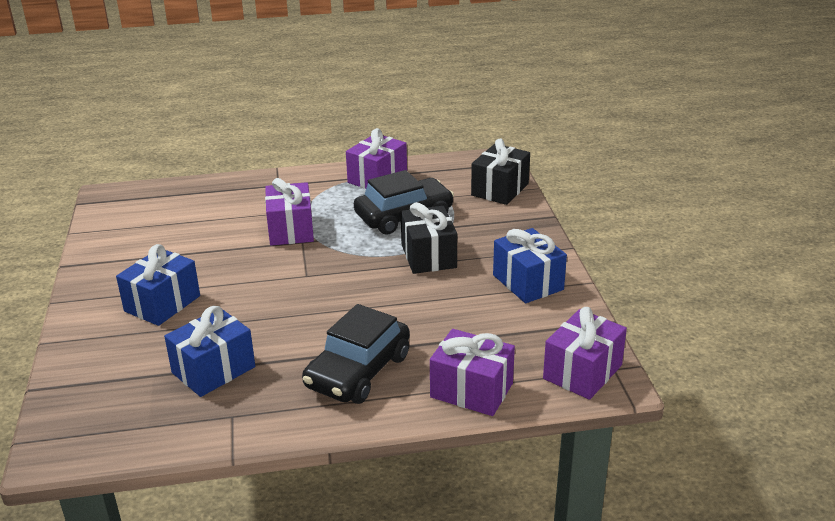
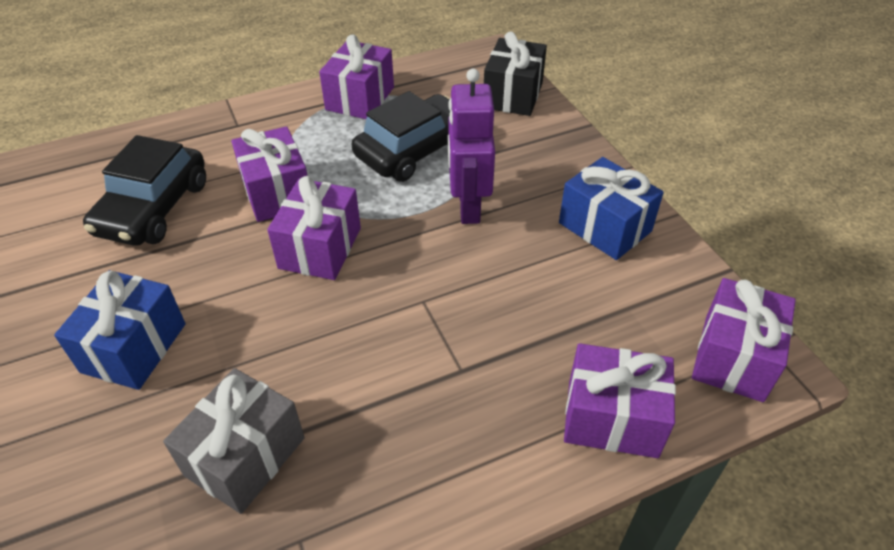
camera: 15 degrees left, 15 degrees up
blue gift [164,306,255,397] -> grey gift [163,368,305,514]
black car [302,304,410,404] -> black car moved to [83,135,206,246]
black gift [401,202,457,274] -> purple robot [448,69,495,224]
none -> purple gift [267,176,361,280]

